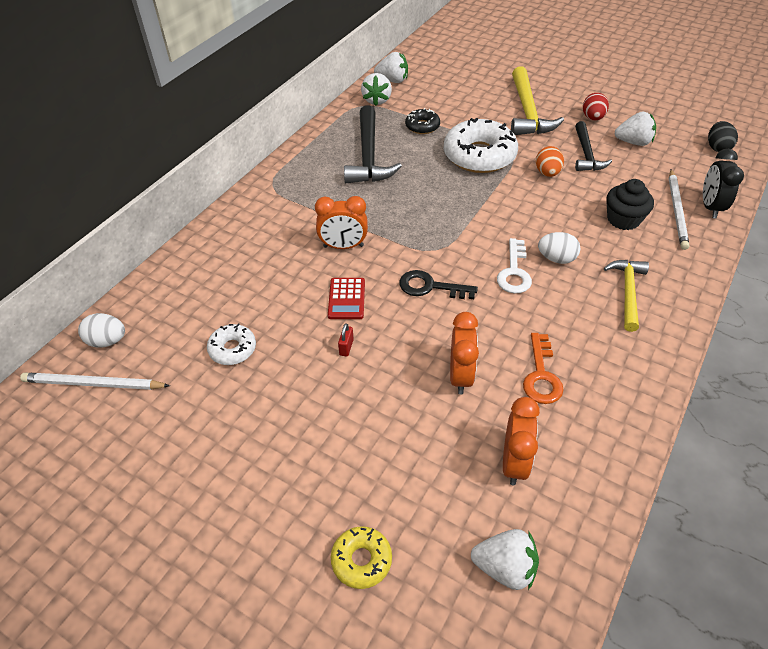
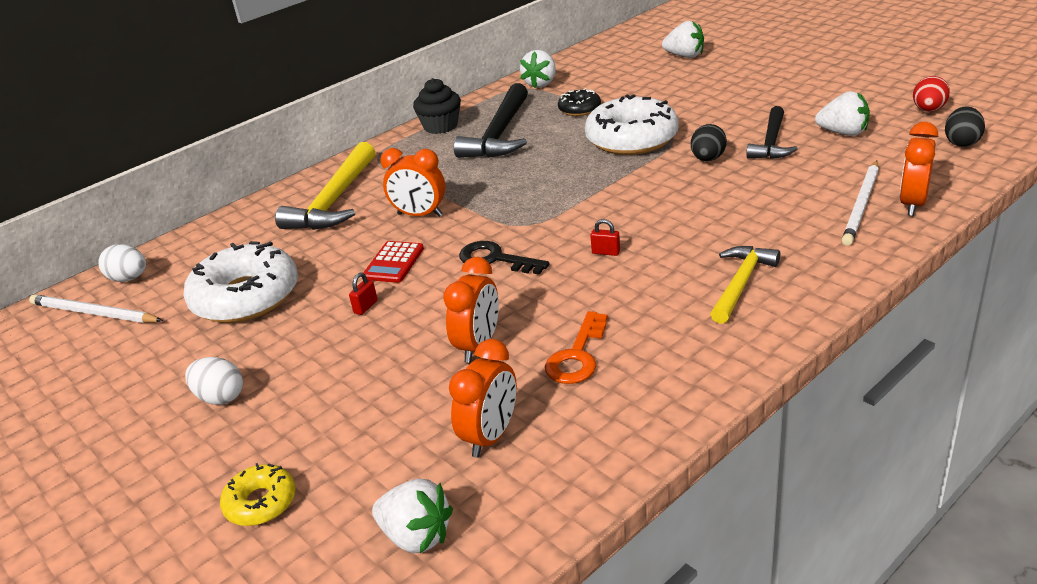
camera: 20 degrees right, 15 degrees down
white donut [207,323,256,365] -> white donut [183,241,298,323], size x2.00
white strawberry [374,52,408,83] -> white strawberry moved to [662,21,704,58]
white key [497,238,532,294] -> red padlock [590,219,620,256]
yellow hammer [511,66,564,135] -> yellow hammer moved to [275,142,375,230]
orange egg [536,146,564,177] -> black egg [691,124,727,161]
white egg [538,232,580,264] -> white egg moved to [185,357,243,405]
red egg [583,93,609,121] -> red egg moved to [913,76,950,112]
black cupcake [606,179,654,230] -> black cupcake moved to [413,78,461,134]
black clock [703,149,744,218] -> orange clock [899,122,938,216]

